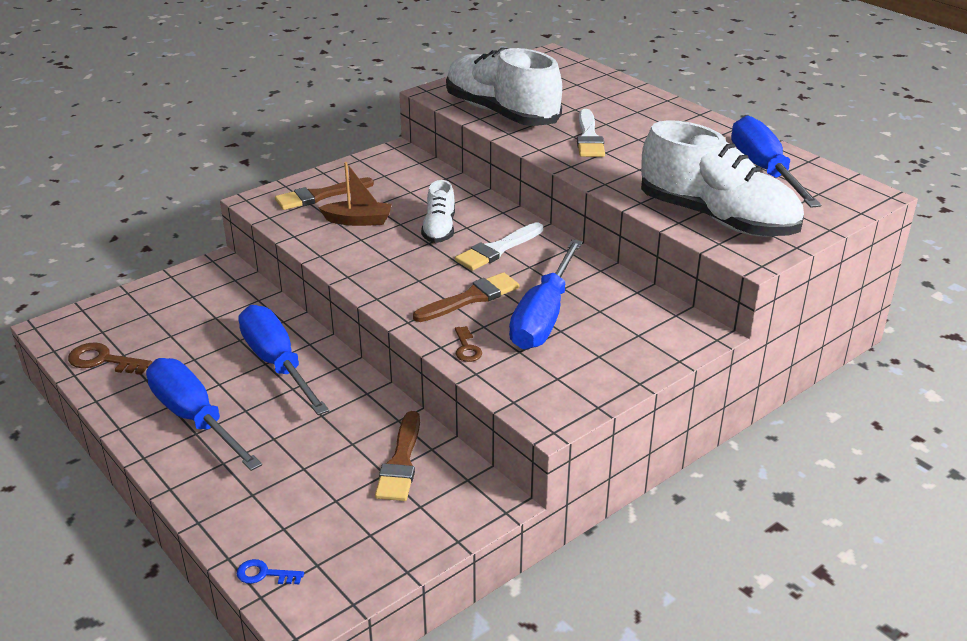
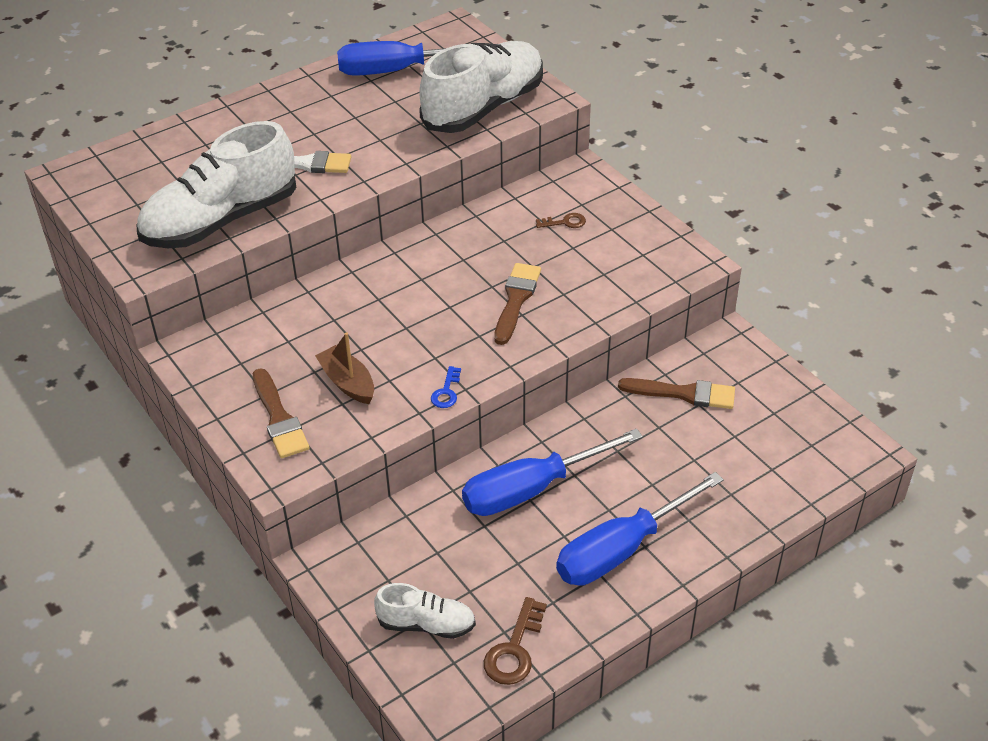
camera: 85 degrees left, 10 degrees up
blue key [237,559,304,584] -> blue key moved to [431,366,461,408]
brown boat [318,162,392,226] -> brown boat turned 45 degrees counterclockwise [315,332,374,404]
brown brush [413,272,519,322] -> brown brush turned 45 degrees clockwise [494,263,541,345]
white shoe [421,180,455,243] -> white shoe moved to [374,583,476,639]
white brush [455,222,543,271] -> none
brown key [455,326,482,362] -> brown key moved to [536,213,586,228]
blue screwdriver [509,239,583,350] -> none

